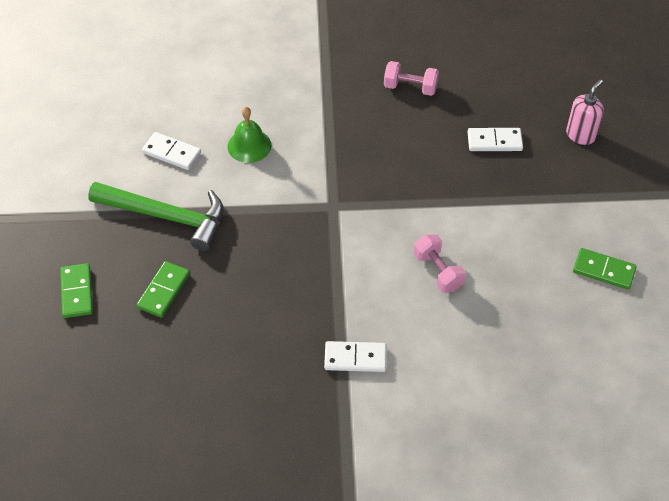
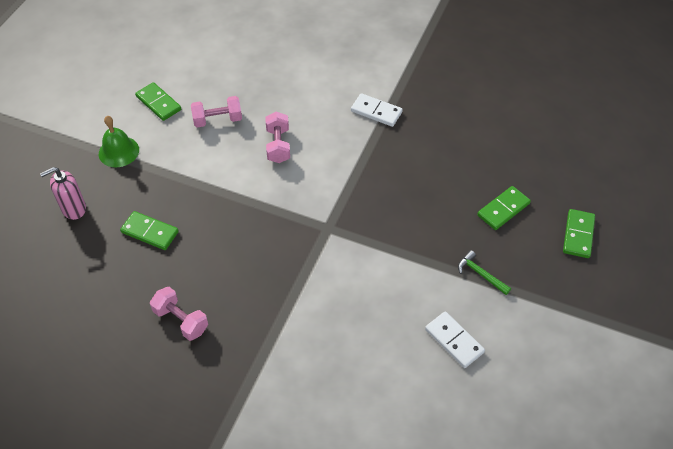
camera: 155 degrees left, 0 degrees up
green hammer [88,182,223,251] -> green hammer [458,250,511,295], size x0.43
green bell [227,107,272,163] -> green bell moved to [99,116,139,167]
white domino [468,128,523,151] -> green domino [120,211,179,250]
none -> pink dumbbell [191,96,242,127]

